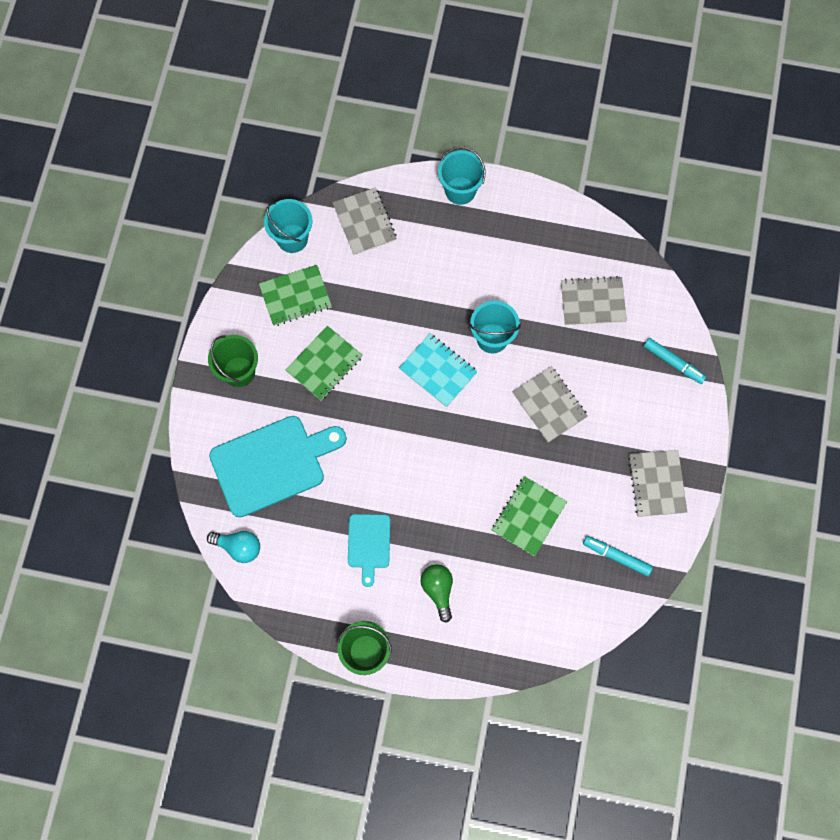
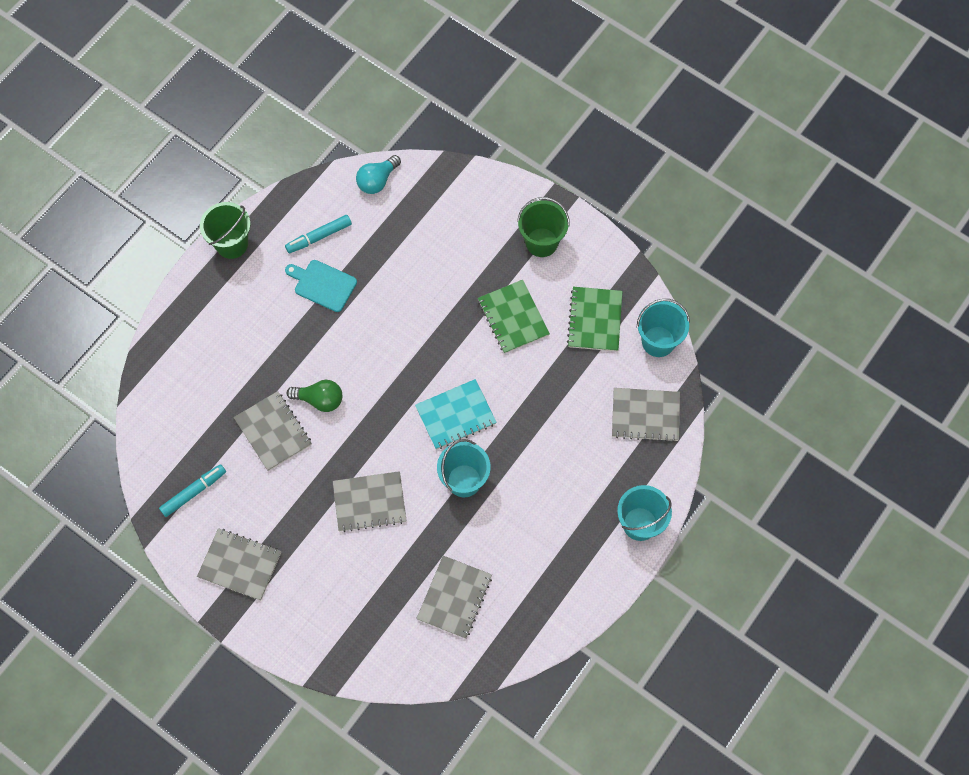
camera: 115 degrees right, 5 degrees down
turquoise cutting board [209,416,347,517] -> none
green light bulb [421,564,453,623] -> green light bulb moved to [287,380,342,412]
green notebook [492,476,567,556] -> grey notebook [234,391,312,471]
turquoise marker [644,338,706,384] -> turquoise marker moved to [285,215,352,253]

